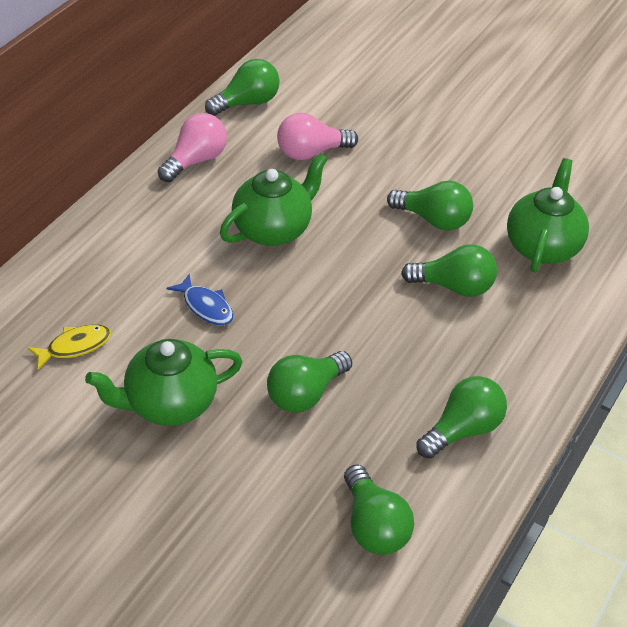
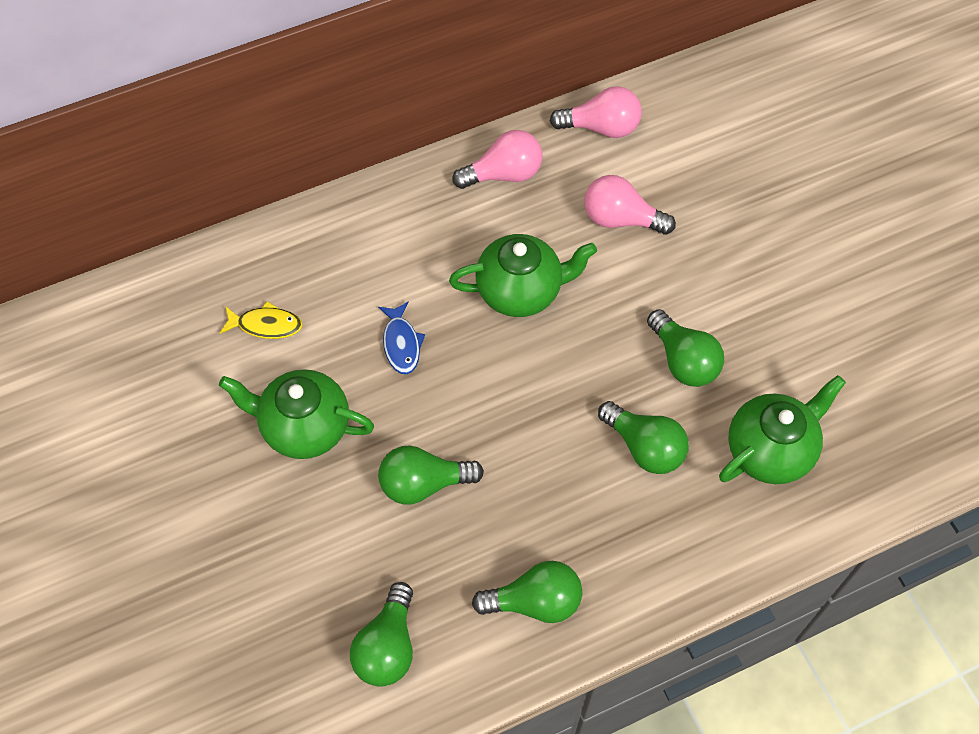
camera: 35 degrees right, 15 degrees up
green light bulb [205,59,280,116] -> pink light bulb [549,86,642,138]

